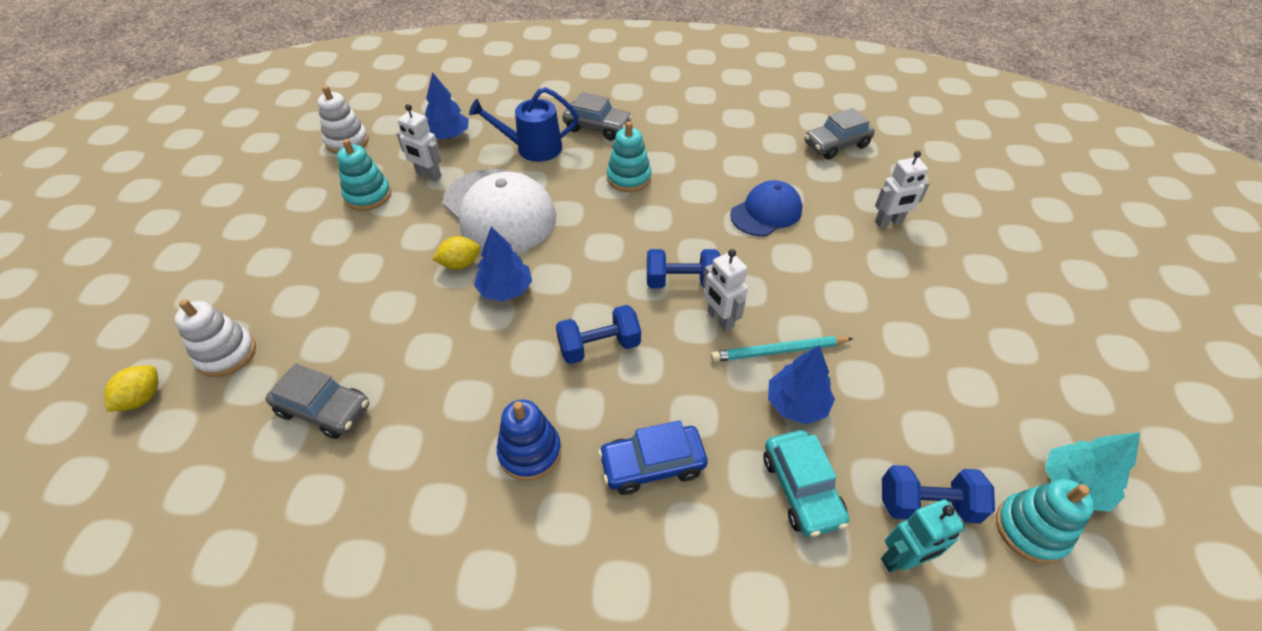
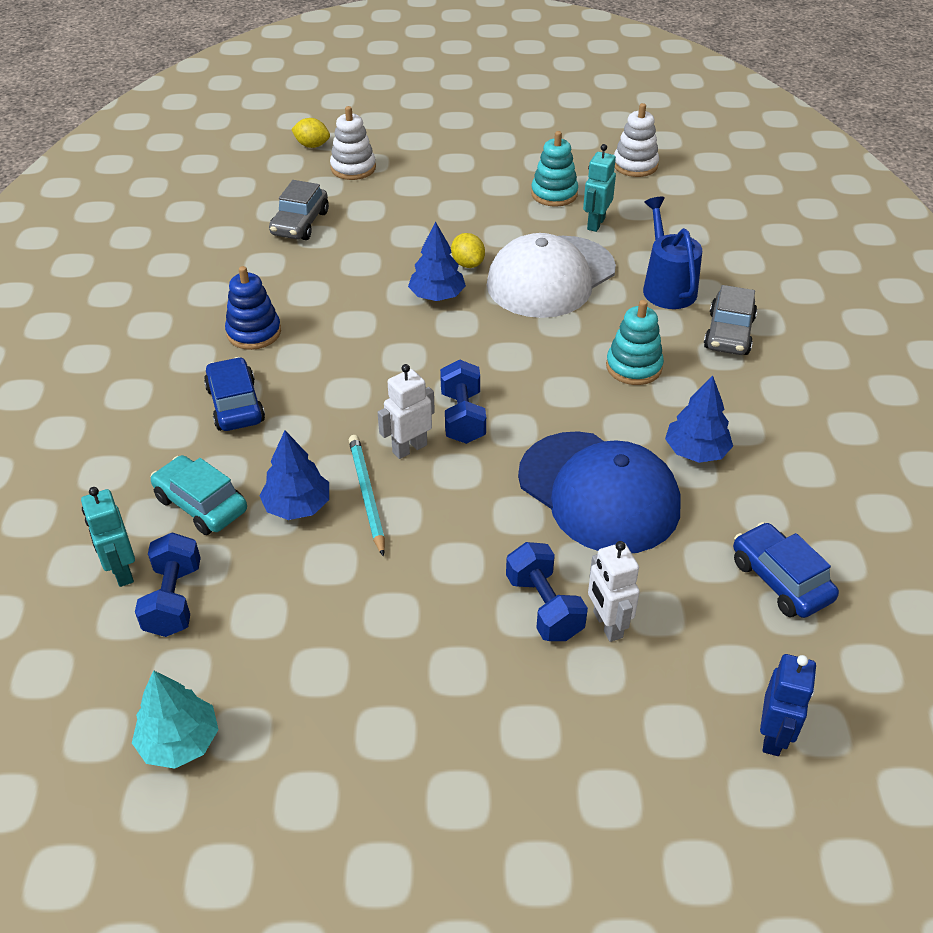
camera: 85 degrees right, 5 degrees down
white robot [396,104,442,182] -> turquoise robot [583,144,616,232]
blue tree [425,72,469,139] -> blue tree moved to [665,375,733,463]
blue dumbbell [556,305,641,364] -> blue dumbbell moved to [506,542,588,641]
blue cap [730,180,802,236] -> blue cap [518,431,681,553], size x1.66
turquoise car [763,430,849,537] -> turquoise car turned 60 degrees clockwise [151,455,247,535]
grey car [804,108,875,160] -> blue car [733,522,839,618]
turquoise stacking toy [996,479,1095,564] -> none
none -> blue robot [760,654,816,756]

